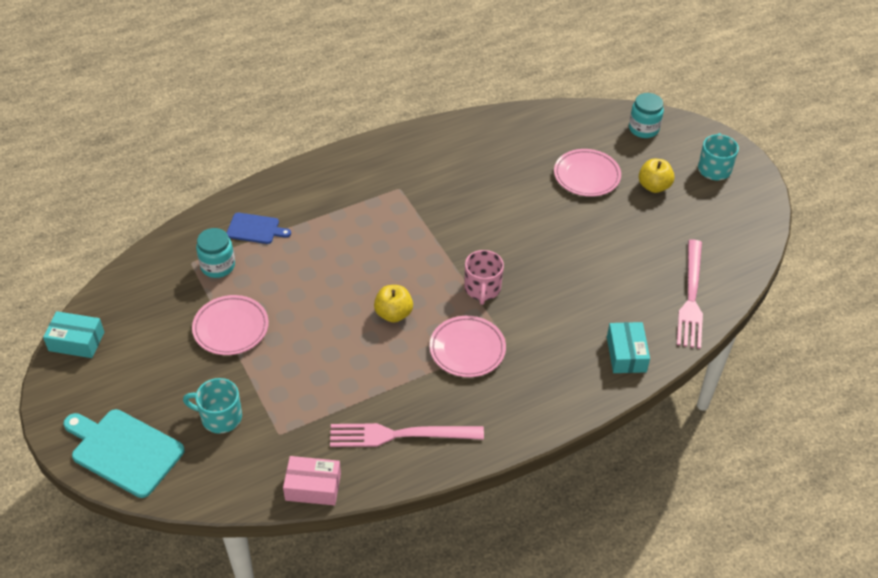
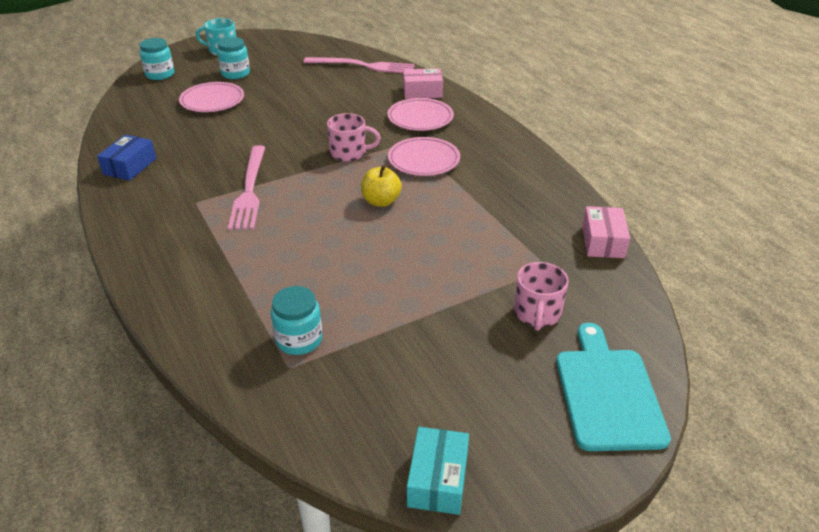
camera: 90 degrees left, 10 degrees down
turquoise cutting board [63,409,185,498] -> turquoise cutting board turned 150 degrees clockwise [556,323,671,451]
turquoise mug [183,378,242,434] -> pink mug [514,262,569,331]
pink plate [192,295,269,355] -> pink plate moved to [387,98,454,131]
blue cutting board [227,213,291,244] -> none
pink fork [330,423,484,447] -> pink fork moved to [228,145,265,230]
turquoise box [607,322,650,373] -> pink box [403,68,443,99]
yellow apple [639,159,675,193] -> turquoise jar [217,37,250,79]
none -> blue box [97,135,156,181]

